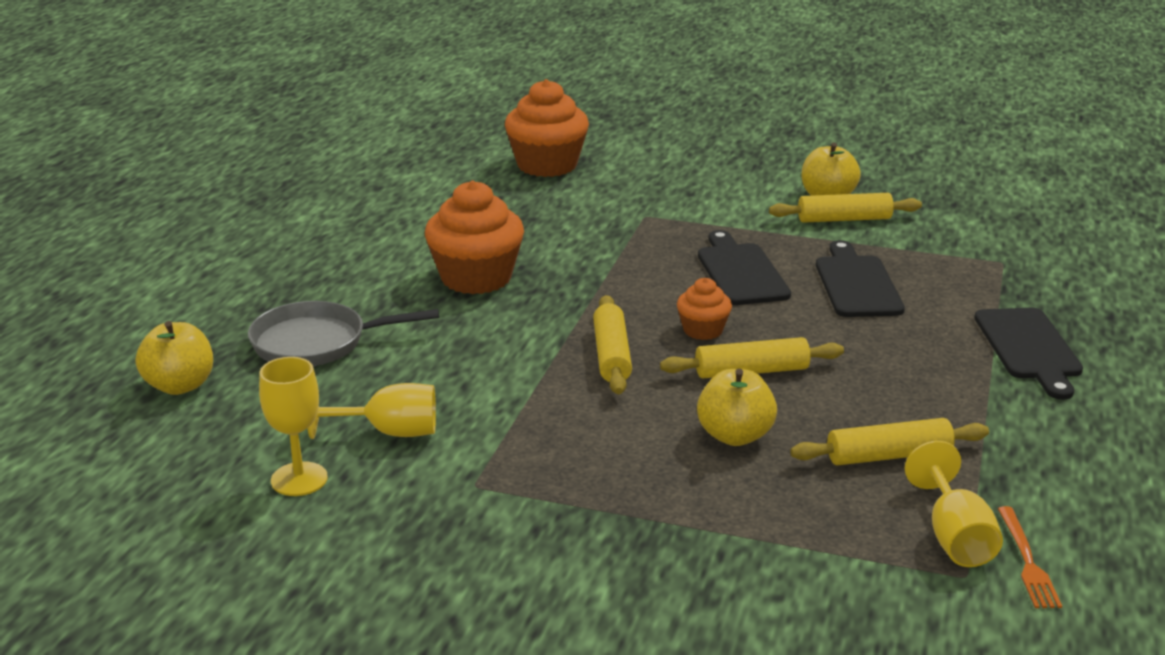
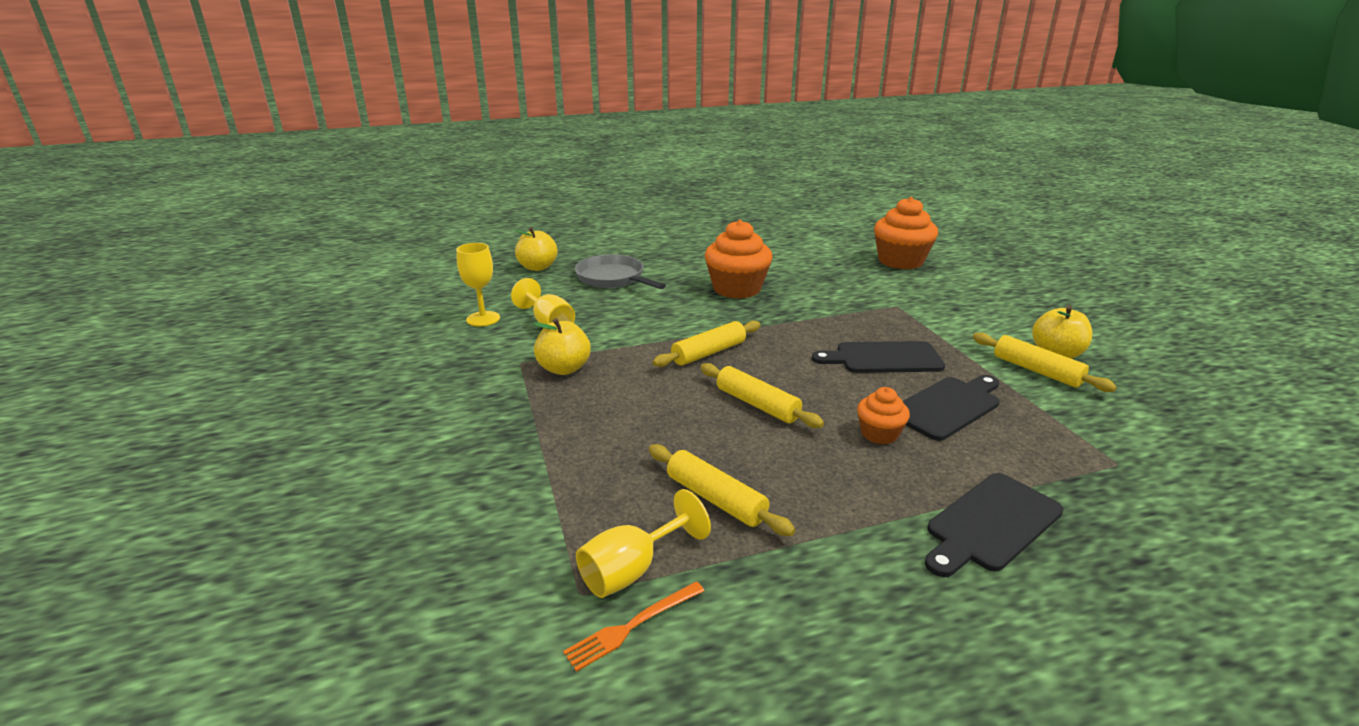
camera: 55 degrees right, 0 degrees up
orange cupcake [677,278,732,340] -> orange cupcake moved to [857,387,910,444]
yellow apple [697,369,777,446] -> yellow apple moved to [533,318,591,375]
black cutting board [698,230,791,305] -> black cutting board turned 135 degrees counterclockwise [812,341,945,373]

